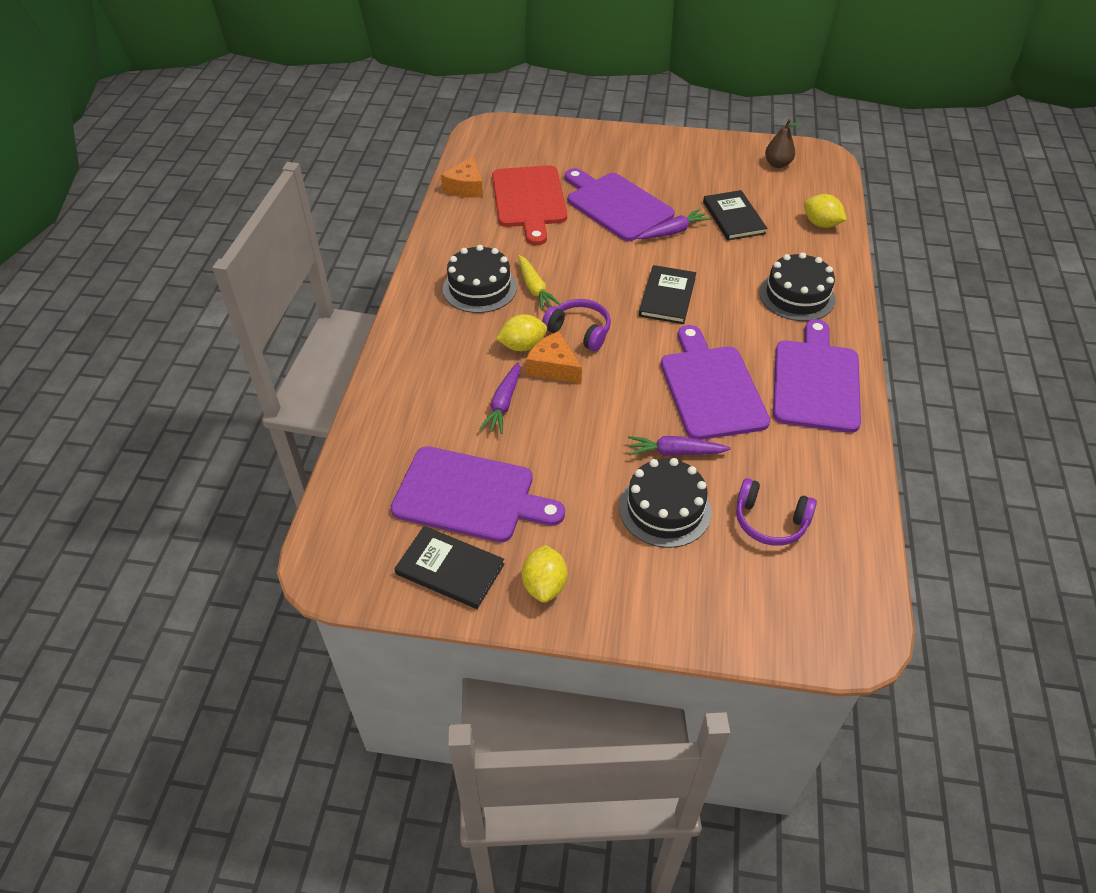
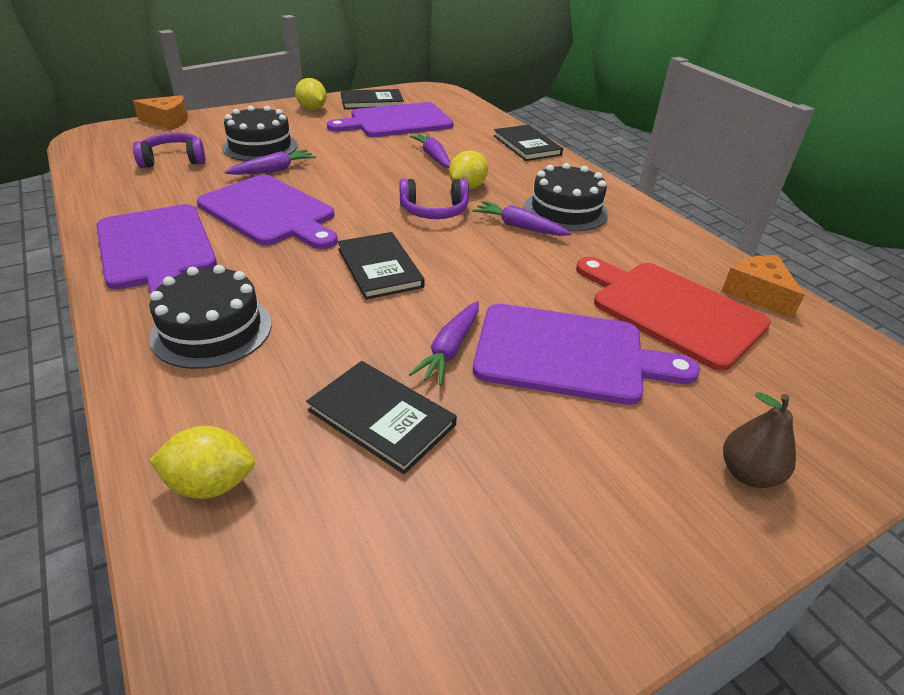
camera: 140 degrees right, 10 degrees down
yellow carrot [518,255,560,311] -> purple carrot [472,201,572,236]
orange cheese [526,332,582,383] -> orange cheese moved to [133,95,188,130]
brown pear [765,119,802,168] -> brown pear moved to [723,392,796,488]
none -> black book [493,125,563,161]

